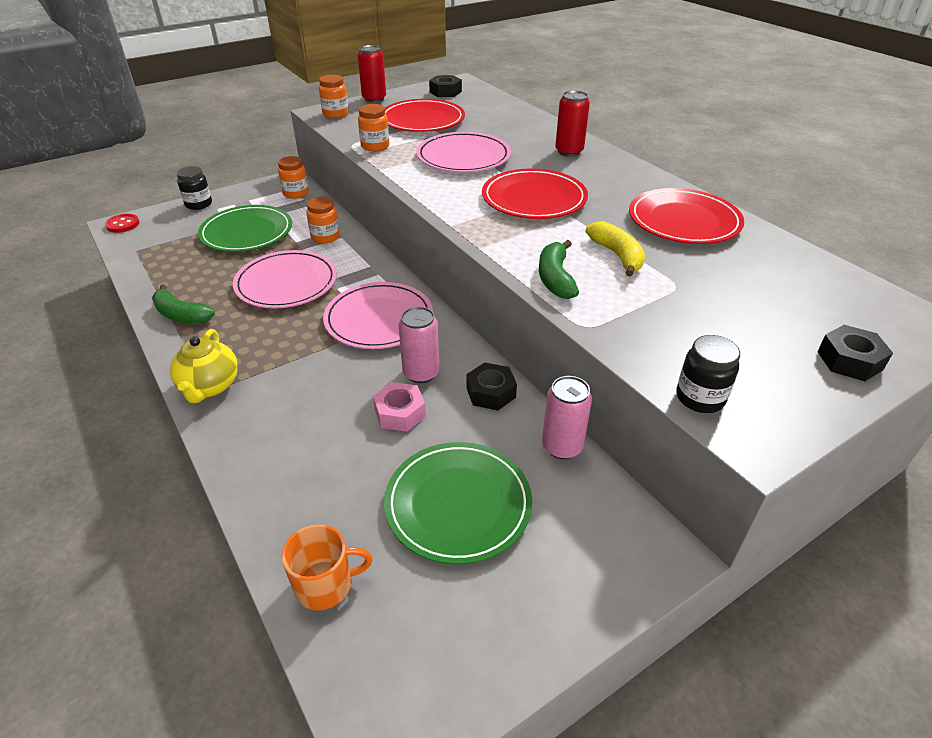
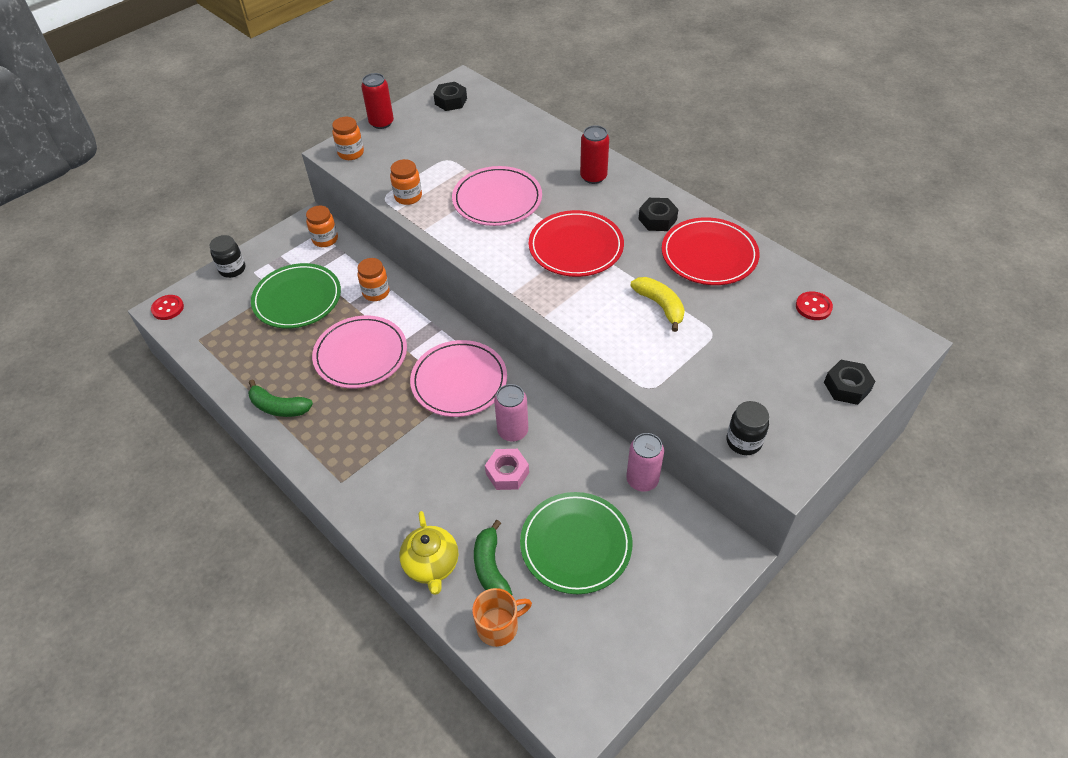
camera: 10 degrees left, 10 degrees up
yellow teapot [170,329,238,403] -> yellow teapot moved to [399,511,458,595]
red plate [385,99,465,132] -> none
black nut [466,362,517,410] -> black nut moved to [639,198,678,231]
green banana [539,240,579,299] -> green banana moved to [474,520,512,595]
none -> red button [796,291,833,320]

